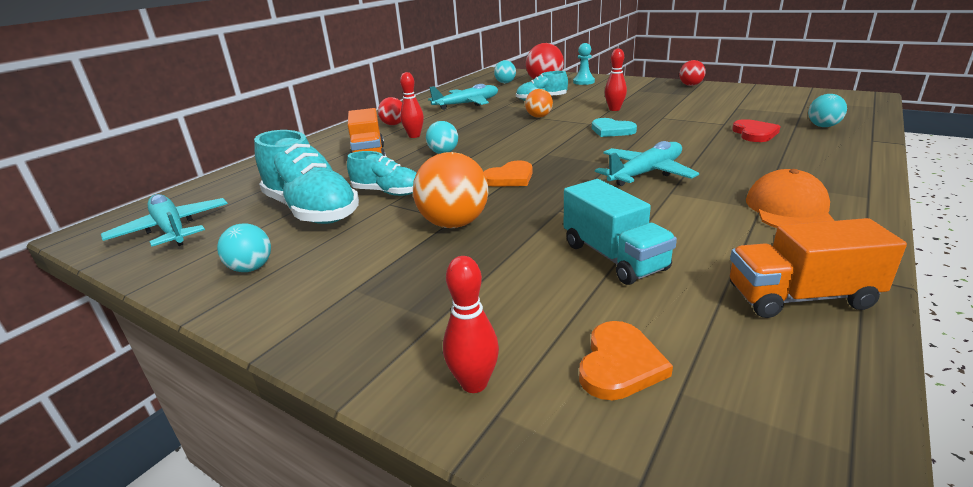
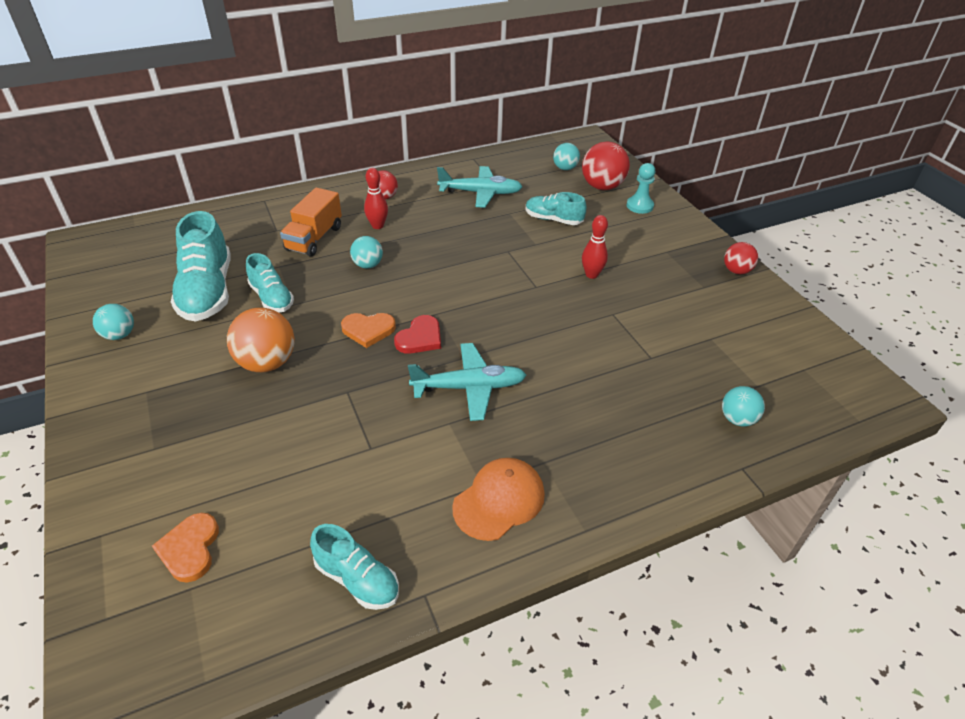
camera: 30 degrees right, 15 degrees up
turquoise plane [101,194,228,247] -> none
red bowling pin [443,256,499,393] -> none
orange ball [525,89,553,118] -> none
turquoise truck [564,179,677,285] -> none
orange heart [579,321,673,400] -> orange heart turned 120 degrees clockwise [152,513,219,583]
turquoise heart [592,118,637,137] -> none
orange truck [730,218,907,318] -> turquoise shoe [310,524,399,610]
red heart [732,119,781,142] -> red heart moved to [394,315,441,354]

